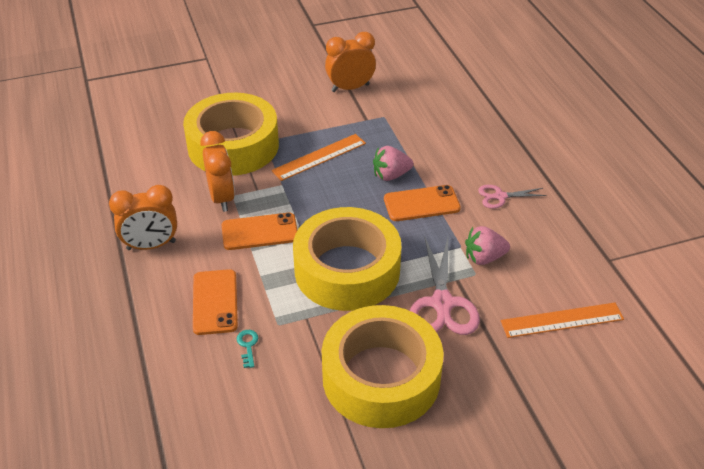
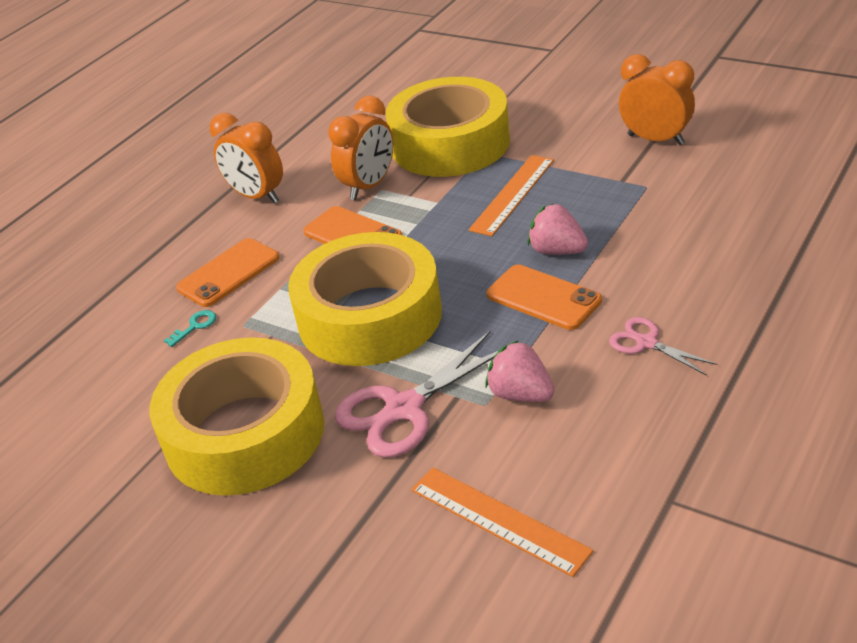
camera: 55 degrees right, 5 degrees down
orange ruler [271,134,366,181] -> orange ruler turned 75 degrees counterclockwise [469,155,554,236]

